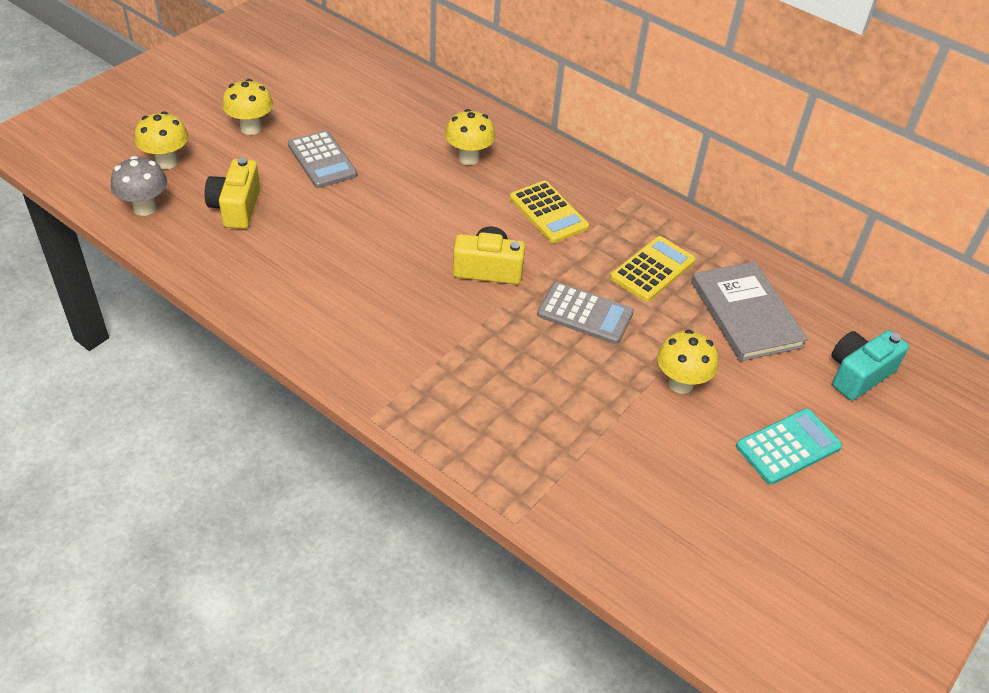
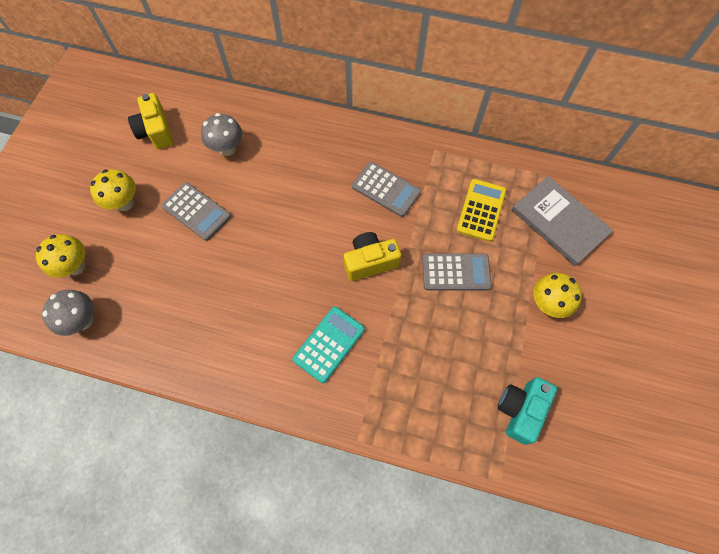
camera: 20 degrees left, 20 degrees up
yellow camera [205,158,260,229] -> yellow camera moved to [128,93,174,149]
yellow mushroom [445,109,495,165] -> none
yellow calculator [510,181,589,243] -> grey calculator [352,162,421,217]
turquoise calculator [736,408,843,485] -> turquoise calculator moved to [292,307,365,383]
turquoise camera [831,330,909,400] -> turquoise camera moved to [498,377,557,445]
none -> grey mushroom [201,113,242,156]

